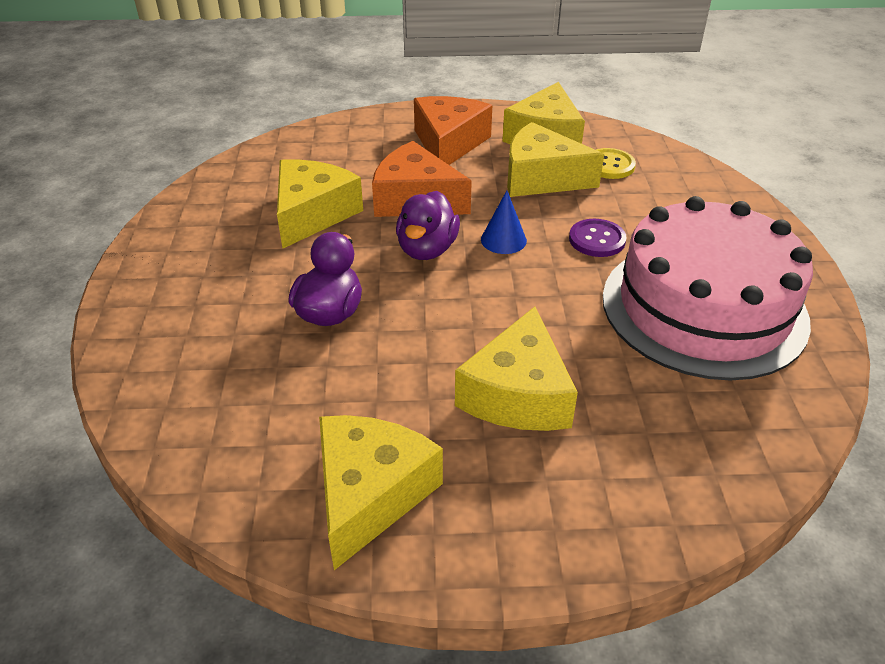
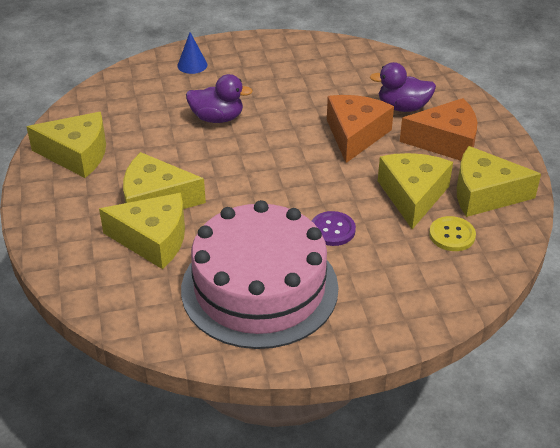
camera: 80 degrees right, 0 degrees up
yellow cheese [277,159,363,249] -> yellow cheese moved to [99,193,185,269]
purple duck [396,191,460,260] -> purple duck moved to [370,62,436,112]
blue cone [481,190,527,254] -> blue cone moved to [177,32,207,74]

